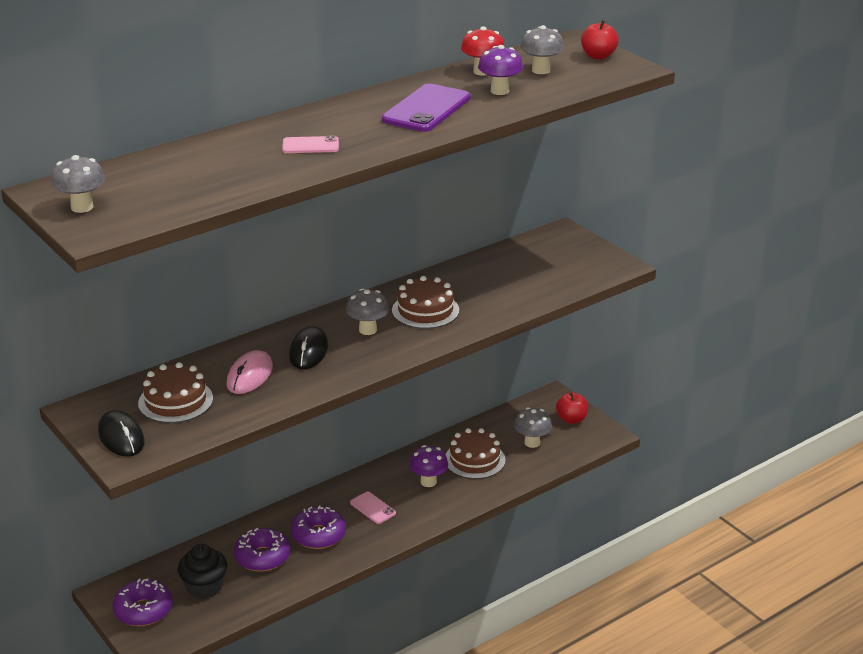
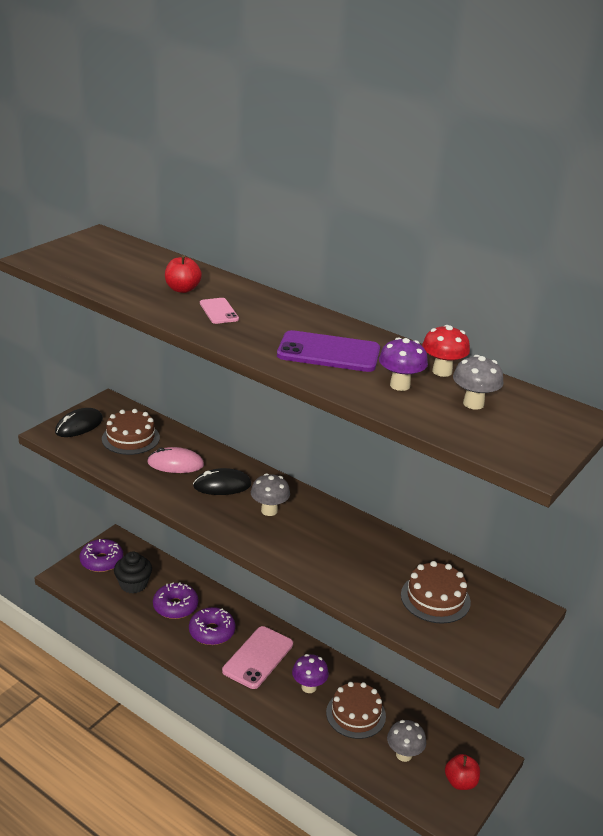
camera: 70 degrees right, 0 degrees up
grey mushroom [51,155,105,213] -> none
pink phone [350,492,396,524] -> pink phone [222,626,293,689], size x1.85
brown cake [392,276,459,329] -> brown cake moved to [401,561,471,624]
red apple [581,20,619,60] -> red apple moved to [165,255,202,293]

